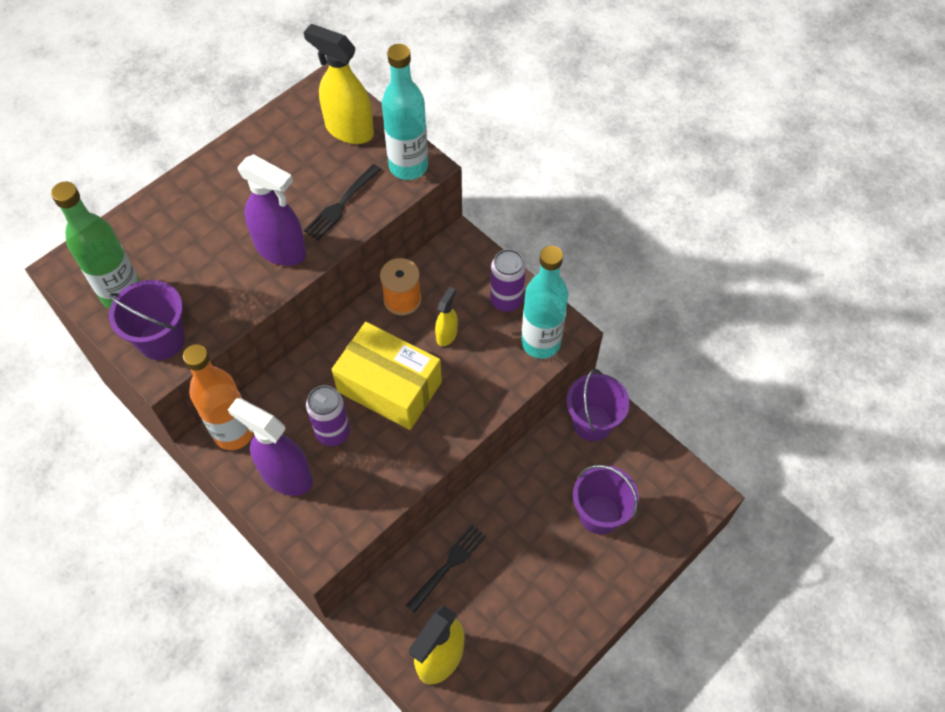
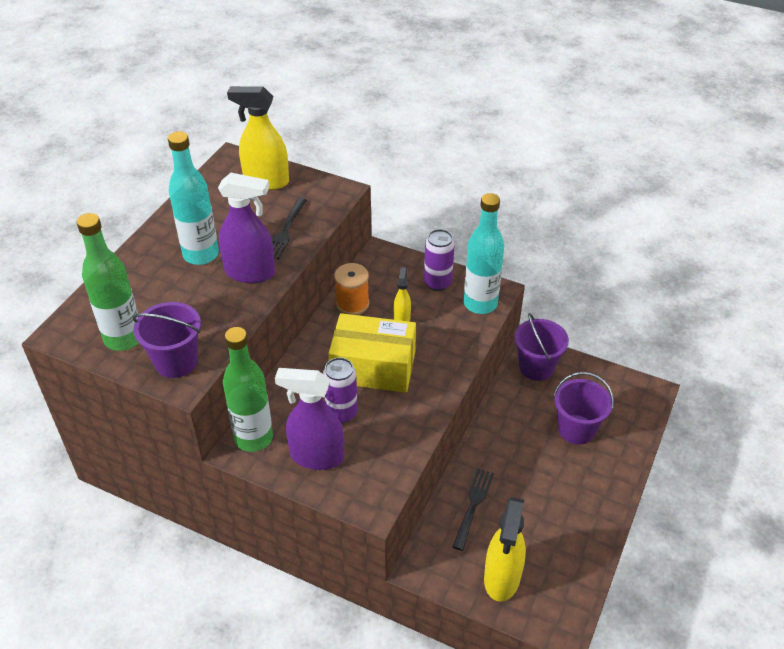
camera: 20 degrees left, 15 degrees down
orange bottle [183,344,254,450] -> green bottle [223,327,273,452]
turquoise bottle [382,44,428,180] -> turquoise bottle moved to [168,131,219,265]

